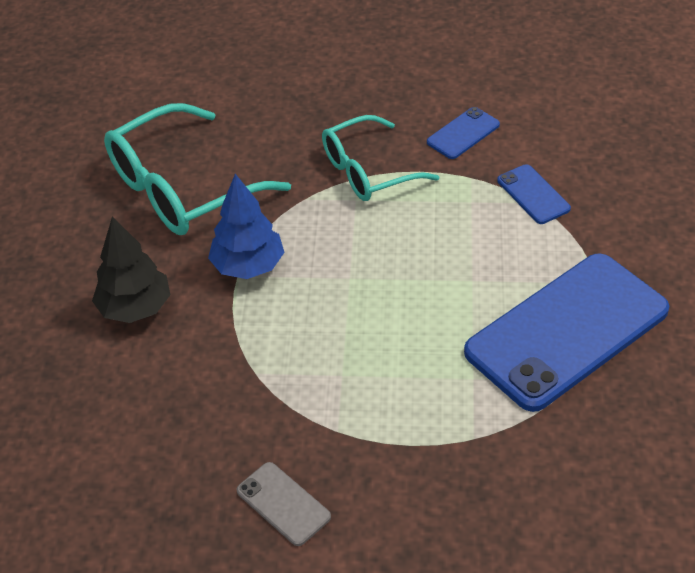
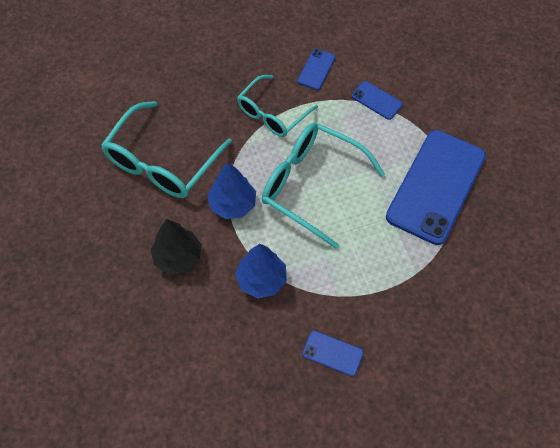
camera: 25 degrees left, 15 degrees up
grey phone [237,462,331,546] -> blue phone [302,330,364,376]
none -> blue tree [235,244,287,299]
none -> turquoise glasses [262,122,385,249]

